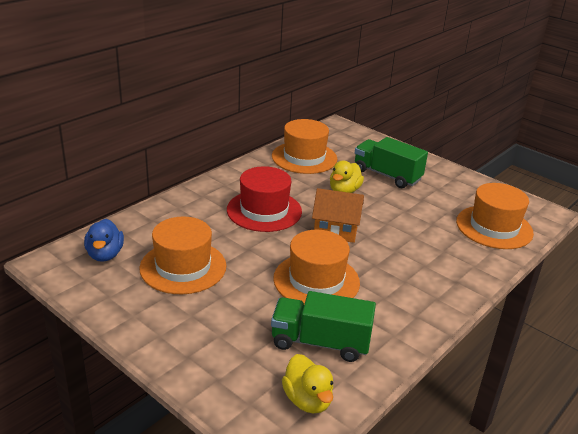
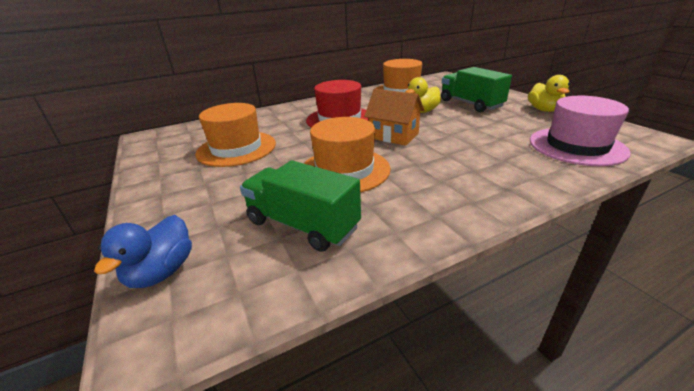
camera: 25 degrees right, 0 degrees up
blue duck [84,219,124,262] -> blue duck moved to [94,215,192,288]
yellow duck [282,354,333,413] -> yellow duck moved to [528,75,570,112]
orange hat [456,183,534,249] -> pink hat [530,96,630,166]

